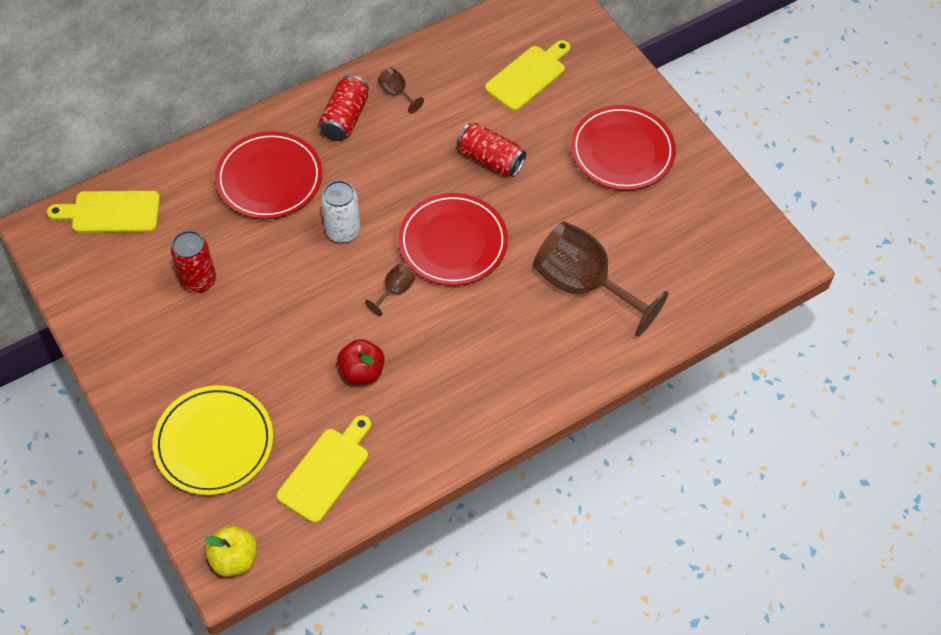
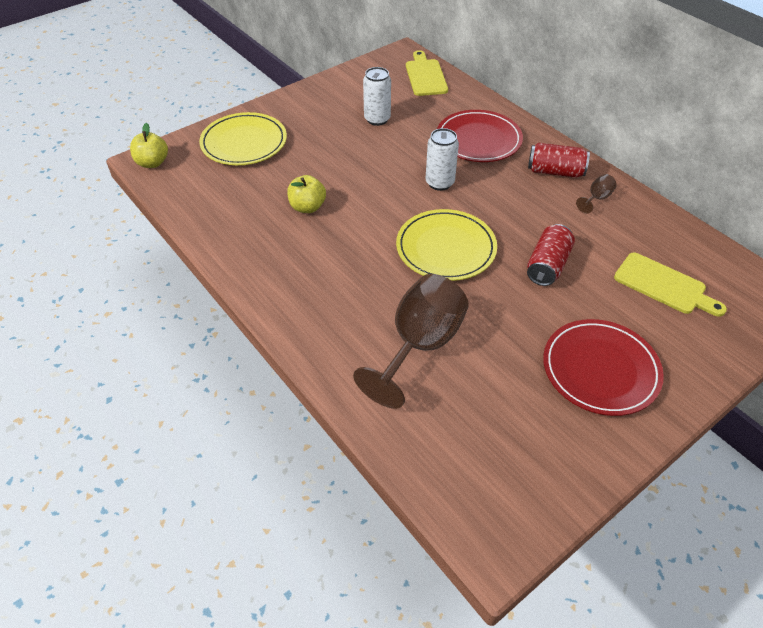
camera: 85 degrees right, 10 degrees down
red can [171,230,216,293] -> white can [363,67,391,126]
yellow cutting board [277,415,371,523] -> none
red apple [337,339,384,385] -> yellow apple [287,175,326,213]
brown goblet [365,264,415,316] -> none
red plate [398,193,508,286] -> yellow plate [396,209,497,281]

